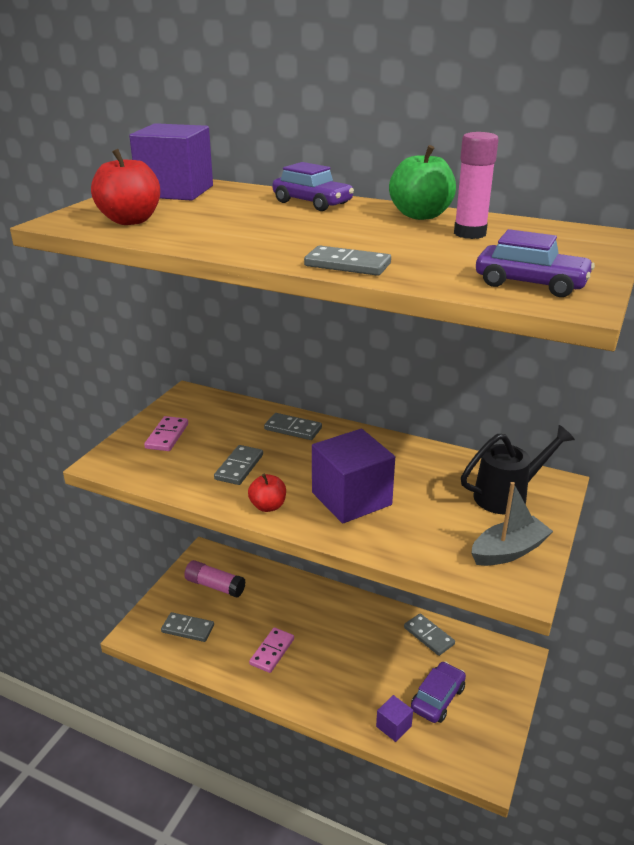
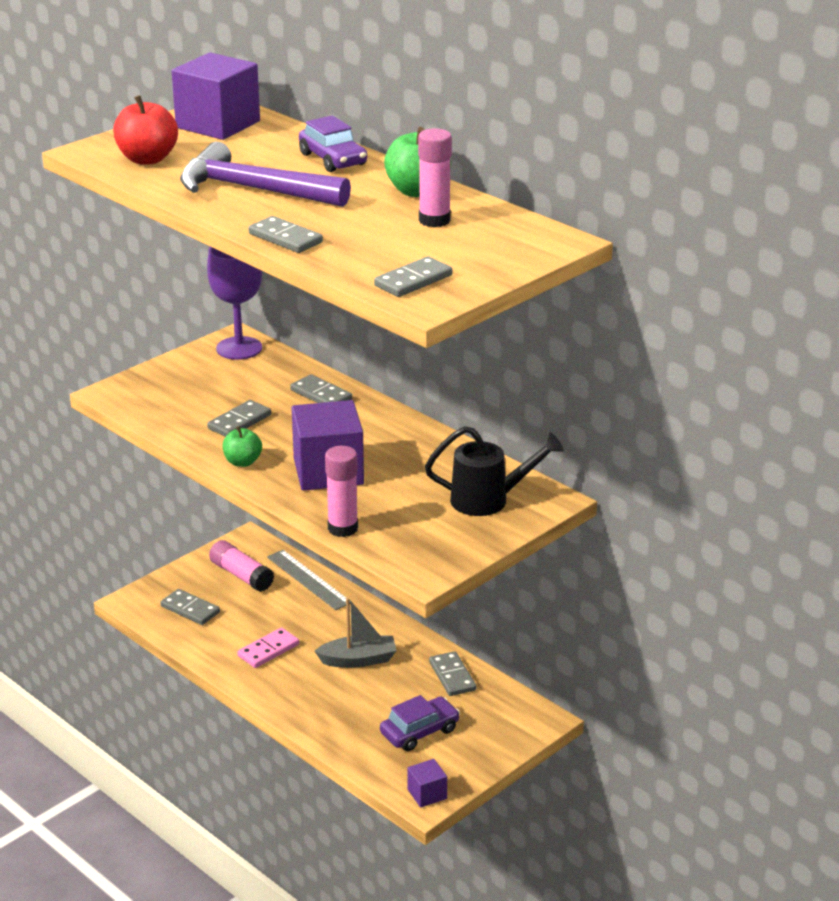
camera: 20 degrees right, 0 degrees up
pink domino [144,416,188,451] -> none
red apple [248,473,286,512] -> green apple [223,426,262,467]
purple cube [376,695,413,742] -> purple cube moved to [407,759,447,808]
grey boat [471,482,553,566] -> grey boat moved to [315,597,397,668]
purple car [476,229,595,297] -> grey domino [374,256,452,297]
none -> purple hammer [180,142,351,207]
none -> purple goblet [207,247,262,360]
none -> grey ruler [267,550,351,610]
none -> pink glue stick [325,446,358,537]

